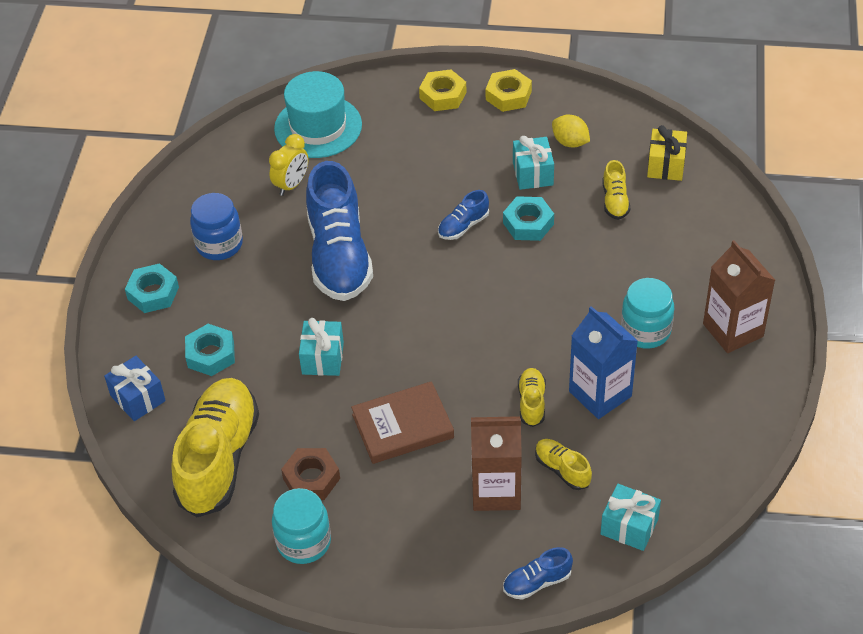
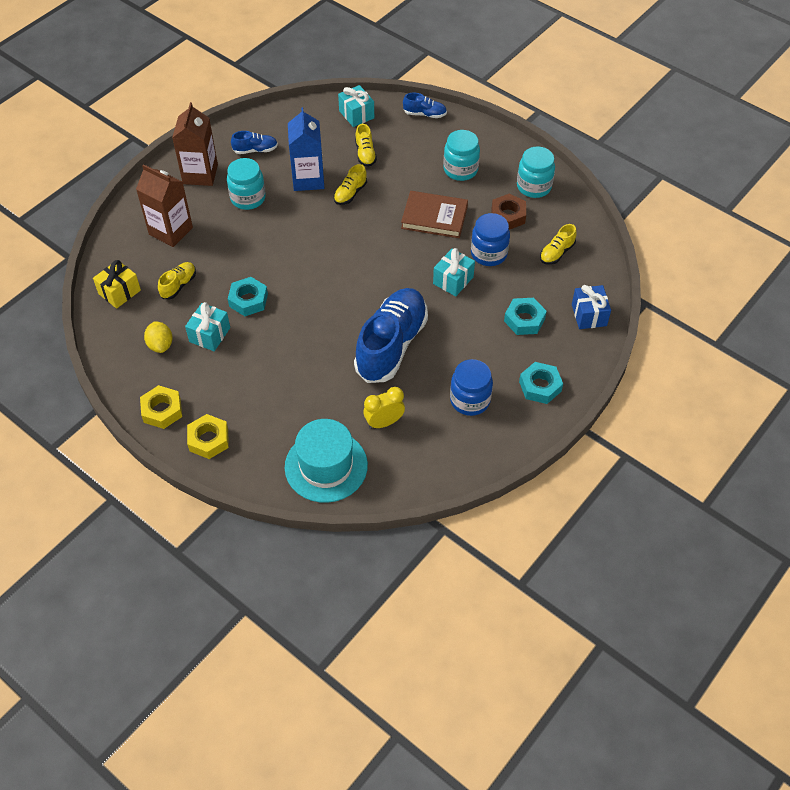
camera: 150 degrees left, 5 degrees up
yellow shoe [171,378,259,517] -> yellow shoe [540,224,577,265], size x0.44
blue shoe [438,190,489,240] -> blue shoe moved to [231,131,278,154]
brown carton [471,416,522,511] -> brown carton moved to [136,164,193,247]
none -> turquoise jar [443,130,480,181]
none -> blue jar [471,213,510,266]

